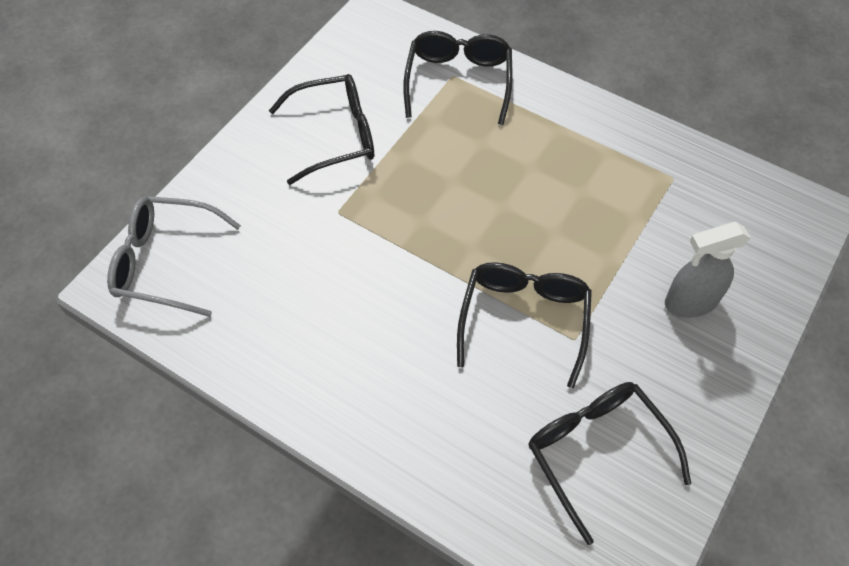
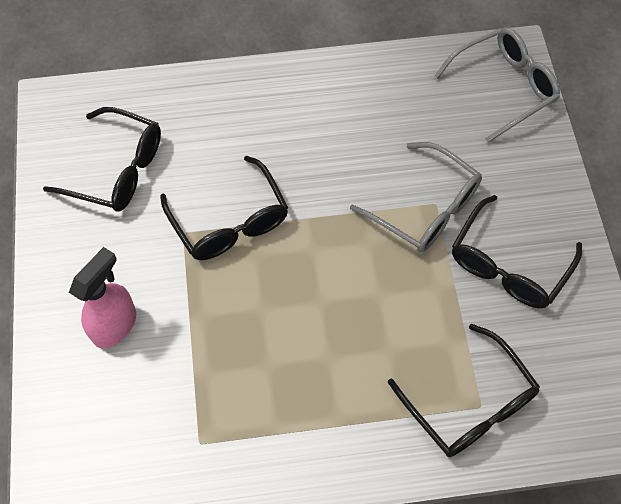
camera: 140 degrees right, 5 degrees up
grey spray bottle [665,222,751,318] -> pink spray bottle [69,247,136,348]
none -> grey glasses [350,142,482,252]

